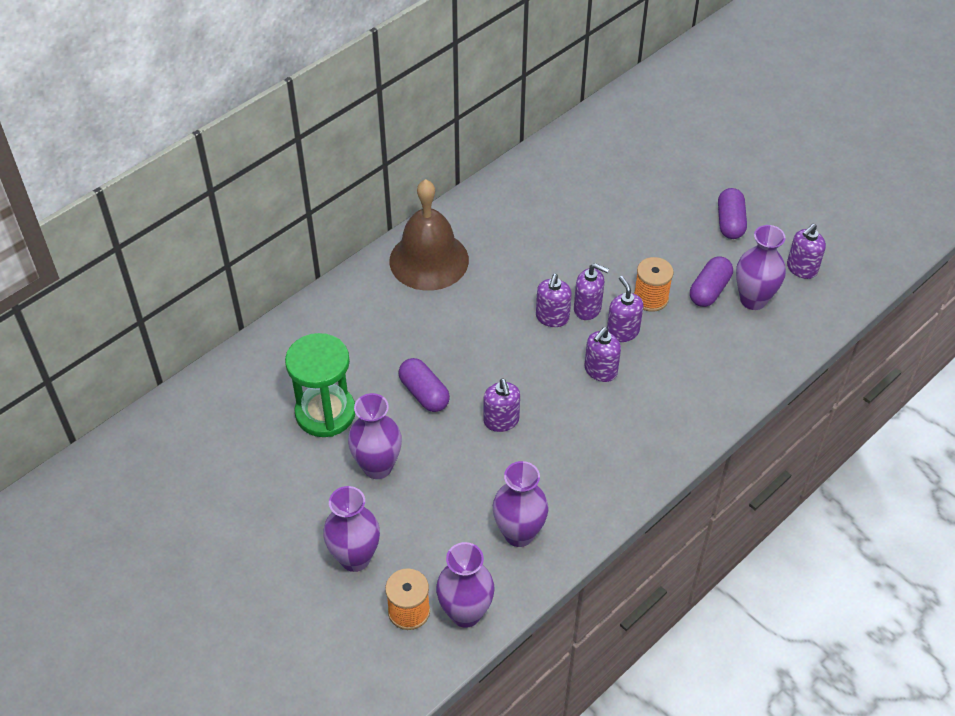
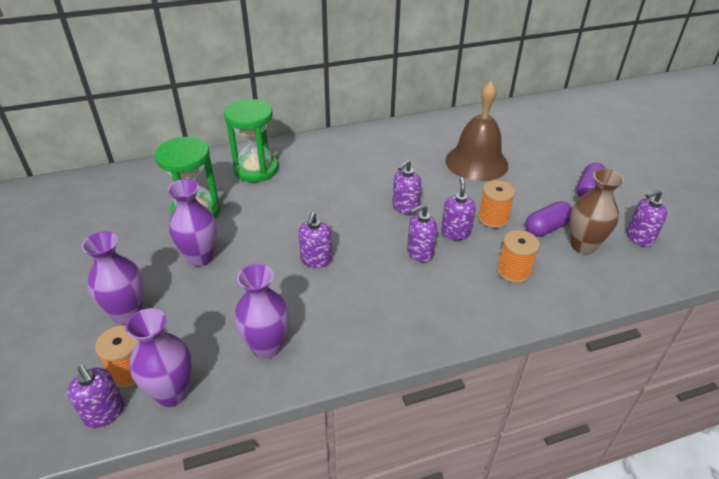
camera: 25 degrees right, 10 degrees down
brown bell [389,179,469,291] -> brown bell moved to [445,81,508,181]
purple capsule [399,358,450,412] -> none
purple soap dispenser [574,263,609,320] -> purple soap dispenser moved to [67,365,124,428]
purple vase [736,225,786,310] -> brown vase [570,169,624,254]
none -> green hourglass [224,99,278,182]
none -> orange spool [497,230,540,283]

